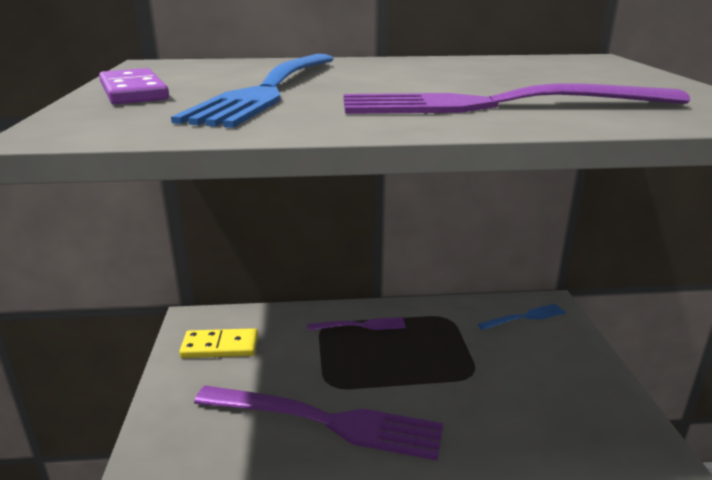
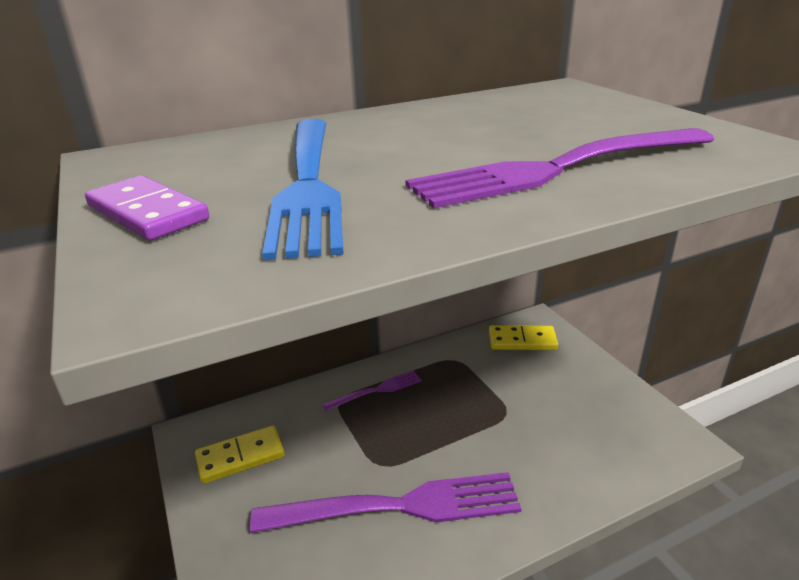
camera: 20 degrees left, 5 degrees up
blue fork [478,304,566,330] -> yellow domino [489,325,558,350]

